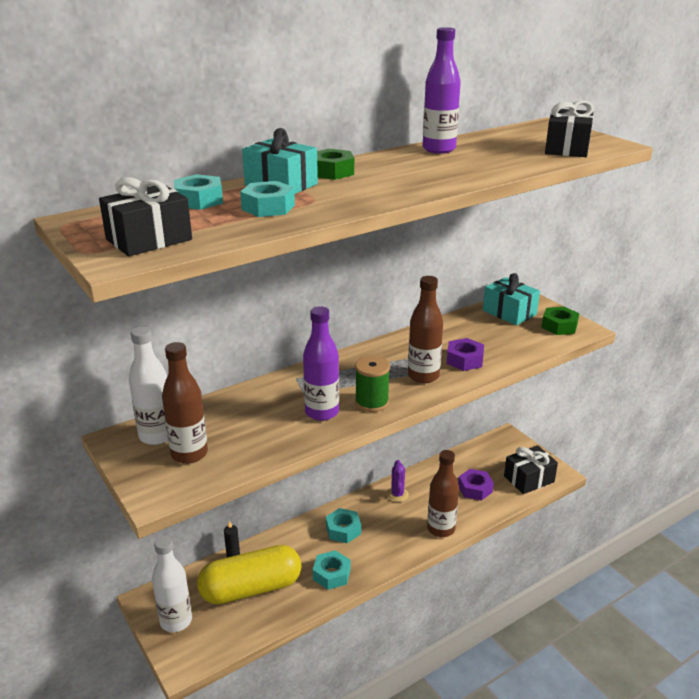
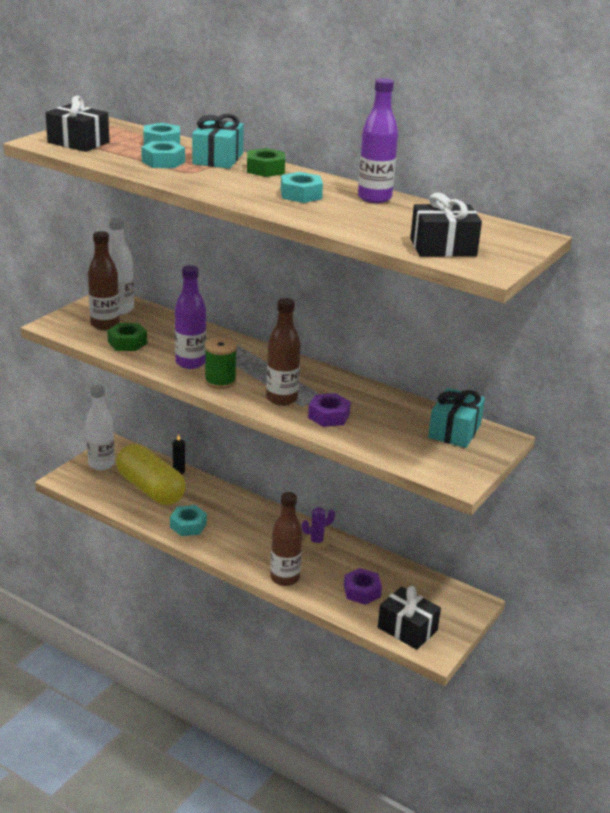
camera: 65 degrees right, 0 degrees up
turquoise nut [326,508,361,543] -> turquoise nut moved to [281,172,323,203]
green nut [542,307,579,335] -> green nut moved to [107,323,147,351]

